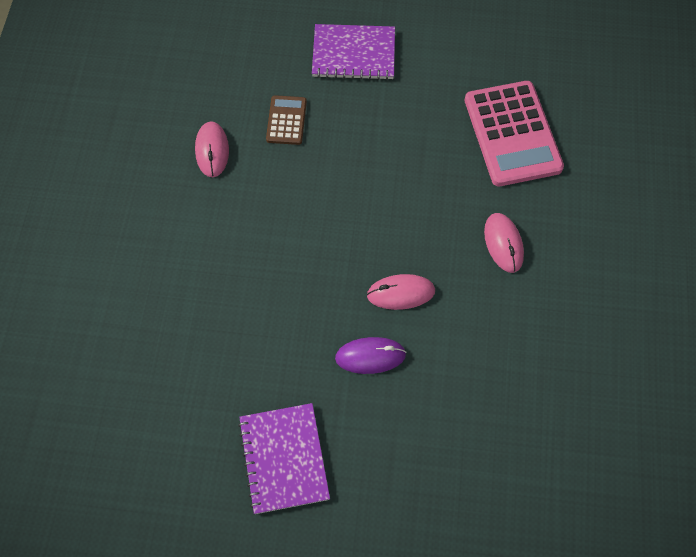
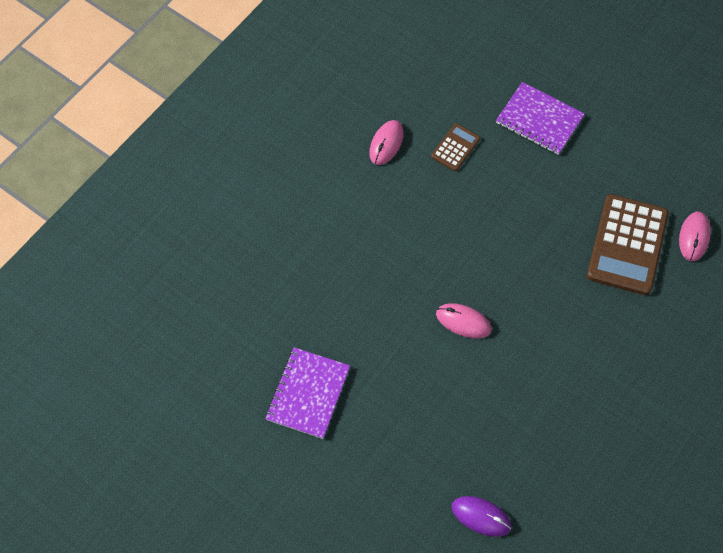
camera: 30 degrees right, 0 degrees up
purple mouse [335,337,406,374] -> purple mouse moved to [452,496,511,537]
pink calculator [465,81,564,186] -> brown calculator [587,194,669,295]
pink mouse [484,213,524,273] -> pink mouse moved to [679,212,711,261]

